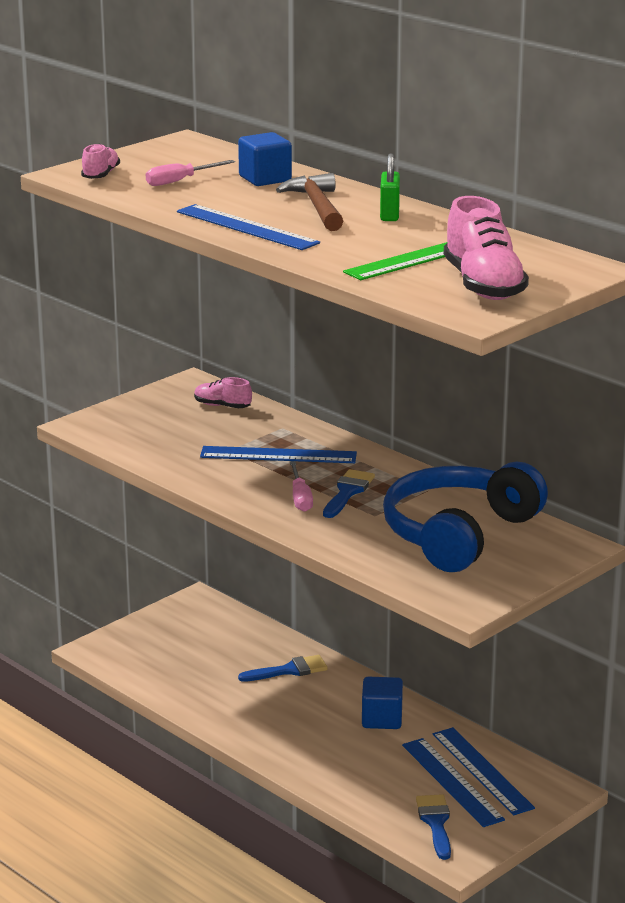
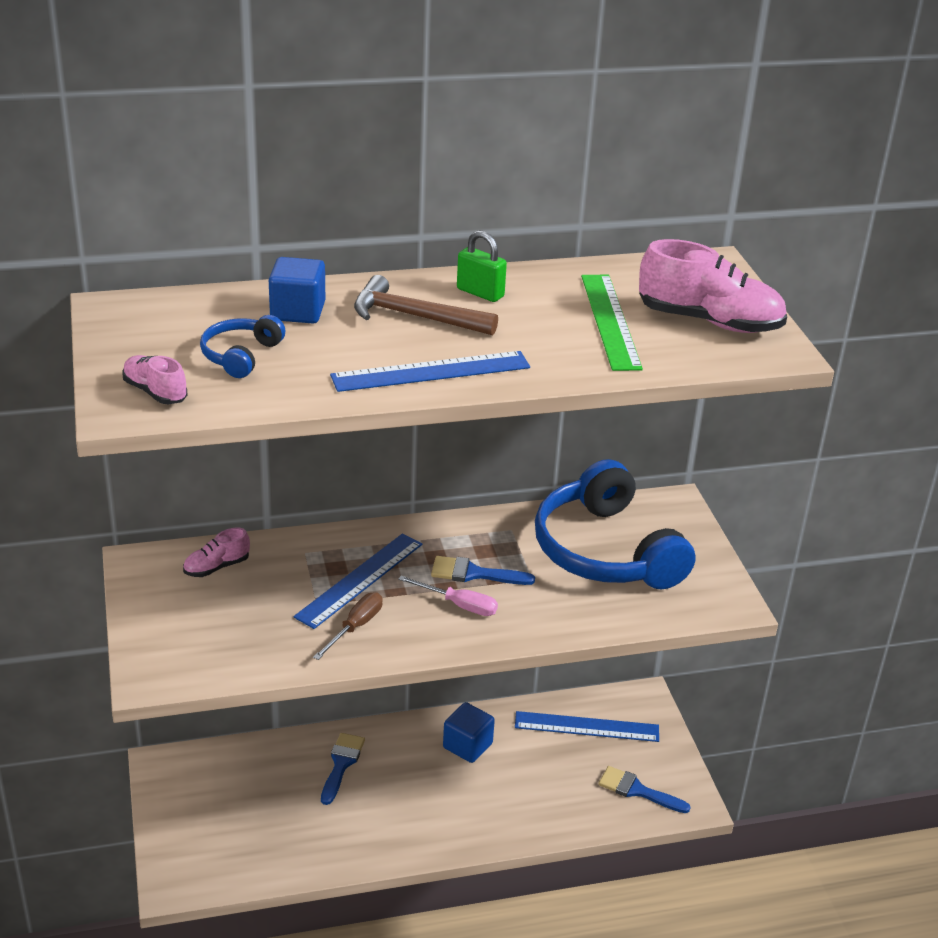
camera: 60 degrees left, 10 degrees up
pink screwdriver [146,160,235,186] -> blue headphones [200,315,285,378]
blue brush [323,469,375,518] -> blue brush turned 45 degrees counterclockwise [431,556,535,585]
blue ruler [402,738,505,827] -> none
none -> brown screwdriver [313,592,383,660]

